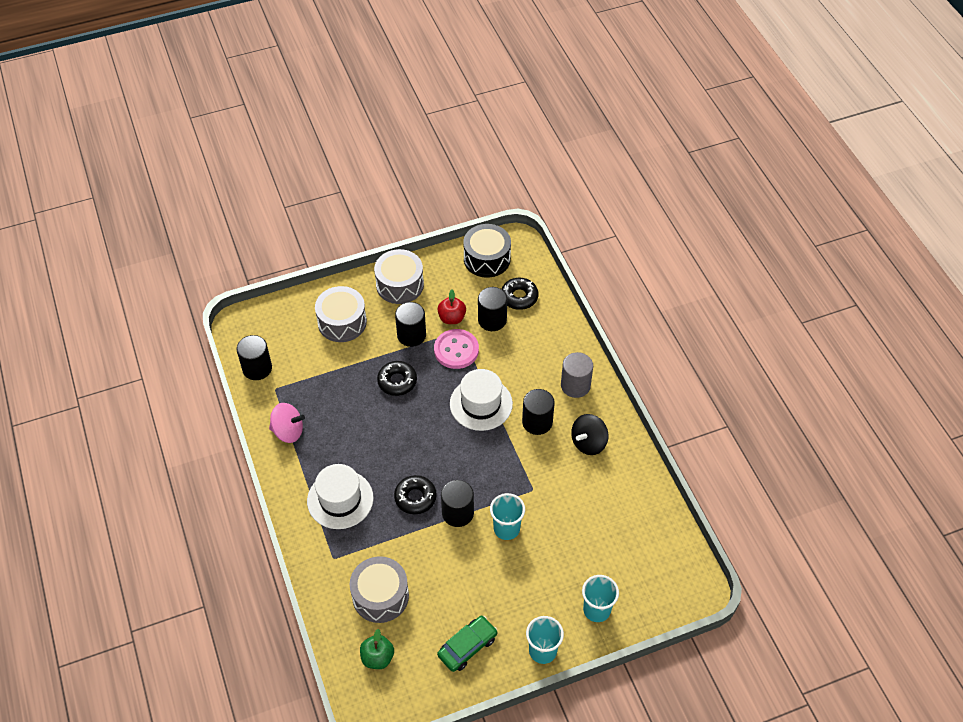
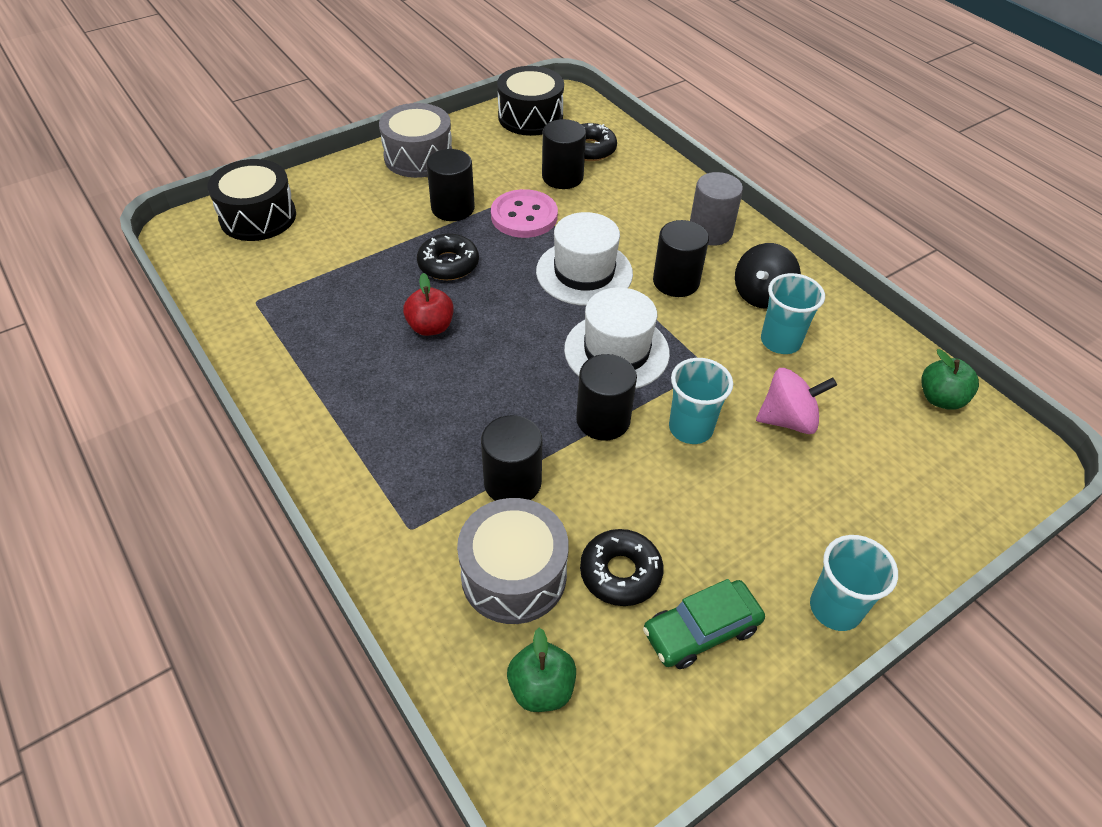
camera: 15 degrees left, 5 degrees down
black cylinder [237,335,272,380] -> black cylinder moved to [481,415,542,501]
pink spinning top [269,403,305,443] -> pink spinning top moved to [756,368,837,434]
white hat [307,464,374,529] -> white hat moved to [564,287,670,389]
grey drum [315,286,367,342] -> none
black donut [394,475,437,514] -> black donut moved to [580,529,664,606]
green car [437,616,498,672] -> green car turned 150 degrees counterclockwise [643,579,765,669]
red apple [438,290,466,324] -> red apple moved to [403,273,454,336]
turquoise cup [582,575,619,622] -> turquoise cup moved to [761,273,825,354]
none -> black drum [207,159,296,241]
none -> green apple [921,349,979,410]

